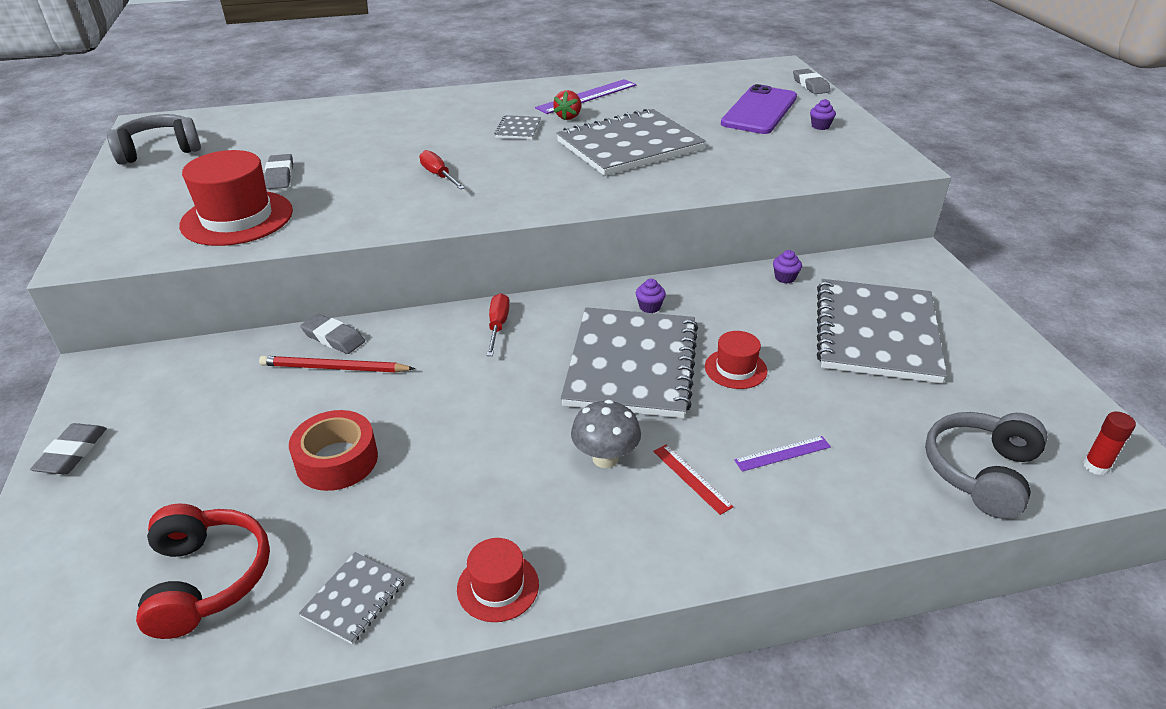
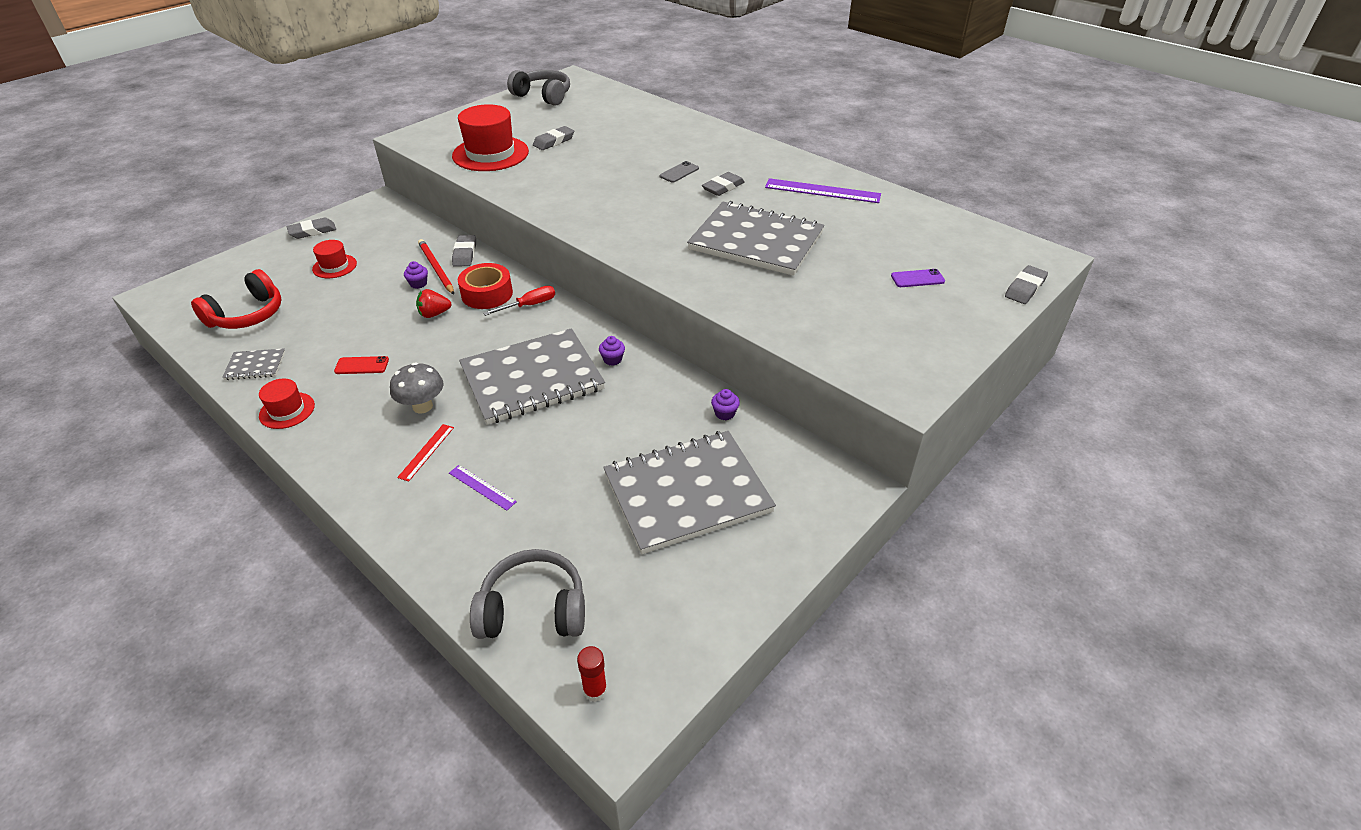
camera: 55 degrees right, 5 degrees up
red tape [289,410,378,491] -> red tape moved to [458,263,513,309]
red screwdriver [419,150,465,189] -> none
grey notebook [494,115,541,140] -> grey eraser [702,172,745,196]
red strawberry [553,90,581,120] -> red strawberry moved to [416,289,452,318]
red hat [705,331,767,389] -> red hat moved to [312,240,357,278]
purple phone [721,84,797,134] -> purple phone [891,269,945,287], size x0.43
purple cupcake [810,99,836,130] -> purple cupcake moved to [404,261,428,289]
none -> red phone [334,356,389,374]
none -> grey phone [660,161,699,183]

